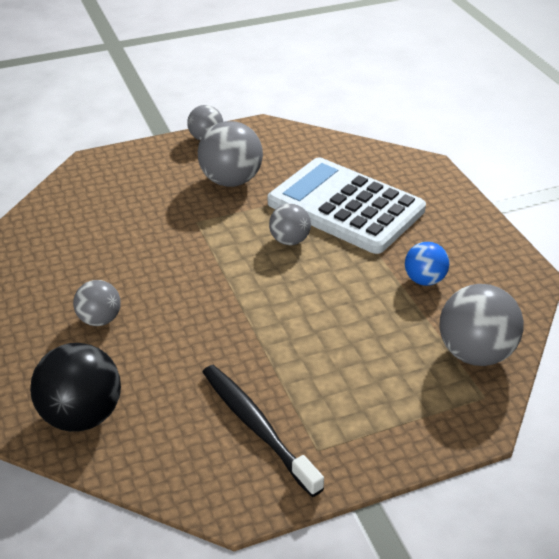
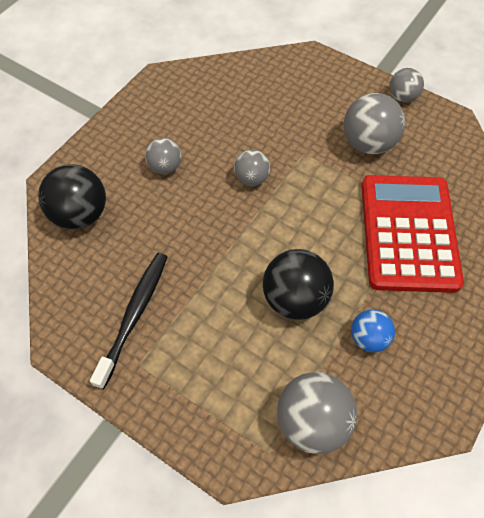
camera: 55 degrees right, 20 degrees up
white calculator [268,157,426,254] -> red calculator [362,175,464,293]
grey ball [269,203,311,245] -> grey ball moved to [234,149,270,186]
none -> black ball [263,249,334,320]

